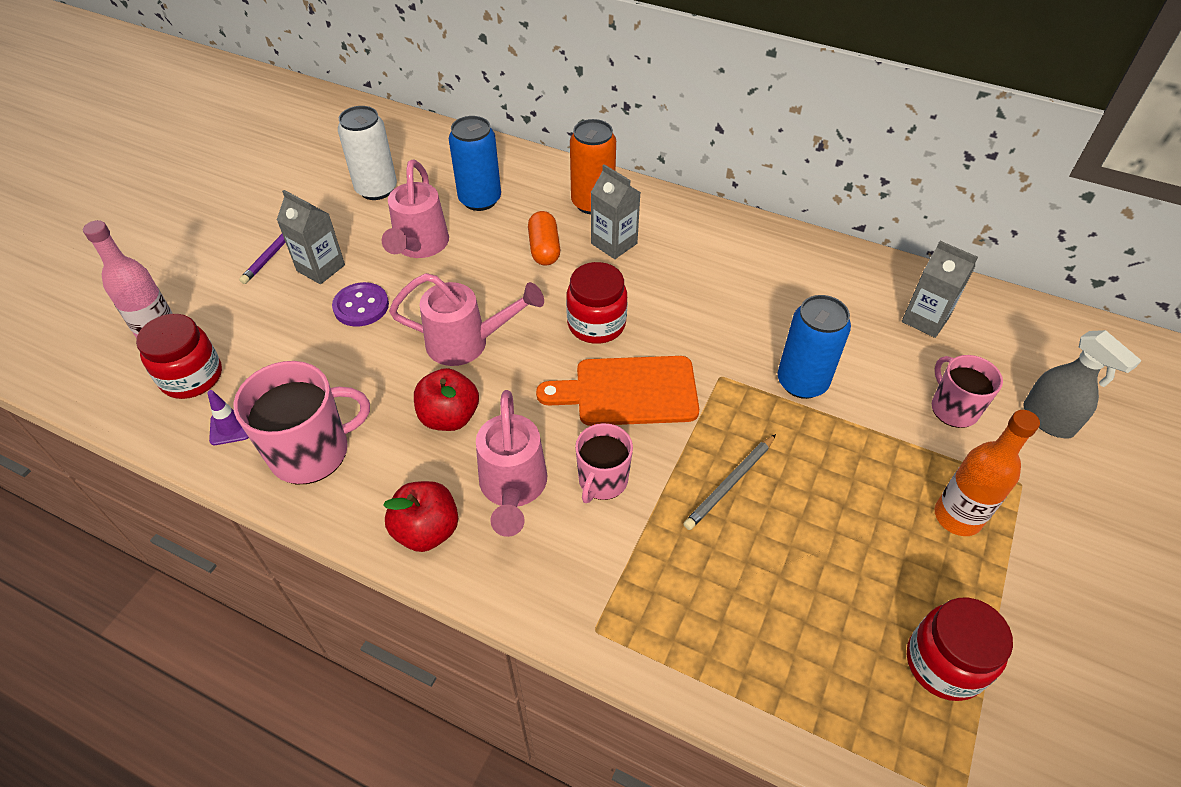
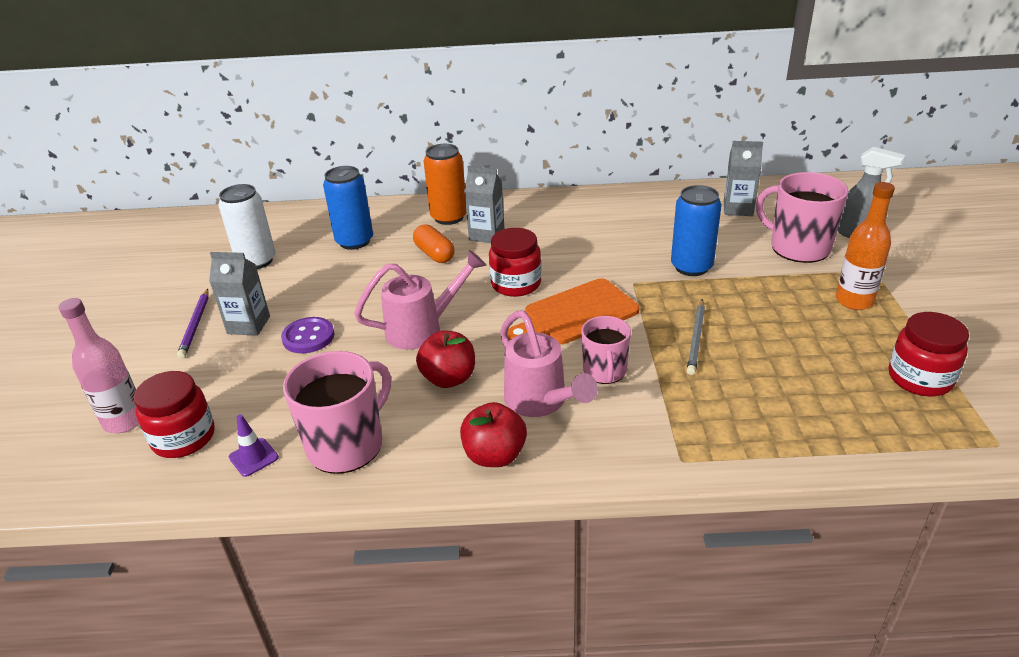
camera: 25 degrees left, 15 degrees down
pink watering can [382,160,449,258] -> none
pink mug [932,355,1003,428] -> pink mug [756,172,848,263], size x1.61

